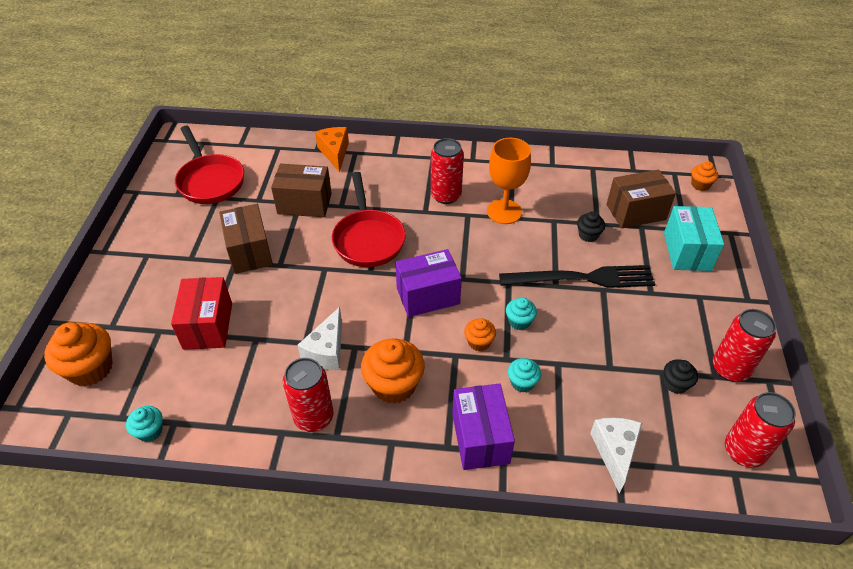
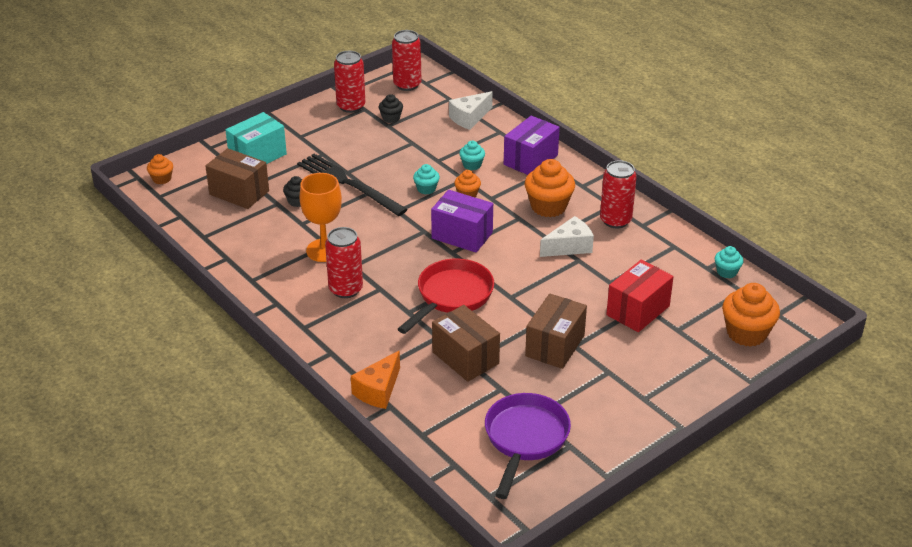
camera: 135 degrees left, 10 degrees down
red pan [175,126,244,204] -> purple pan [485,393,571,499]

